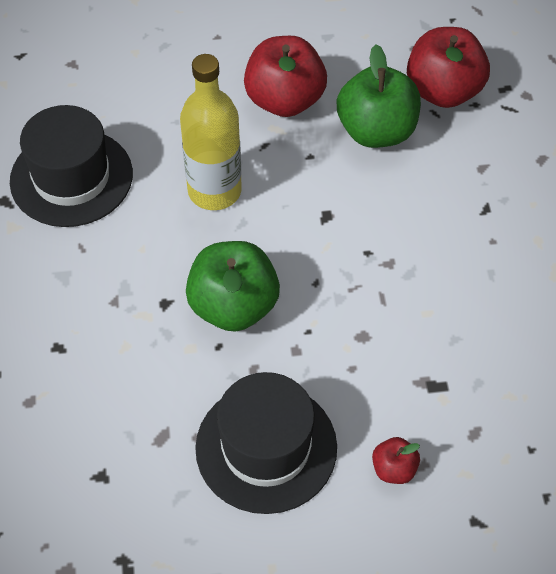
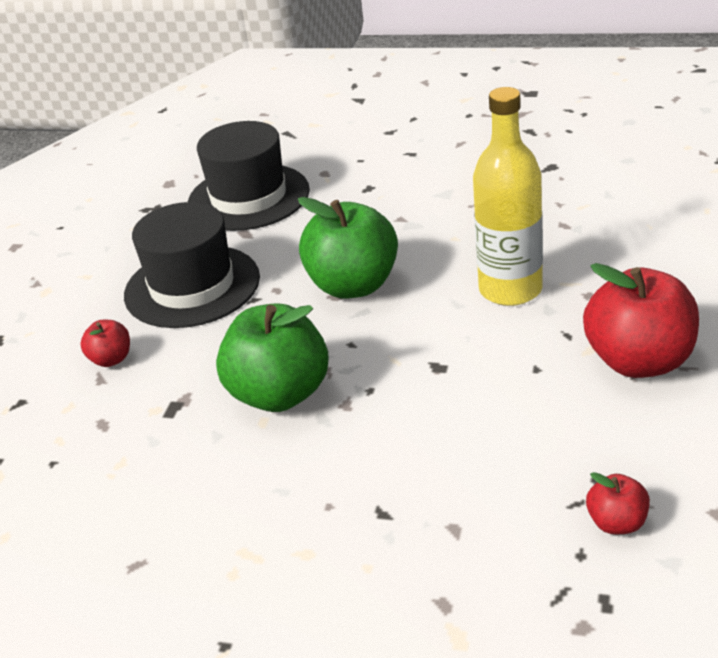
camera: 115 degrees right, 20 degrees down
black hat [10,105,133,227] -> black hat moved to [188,121,310,231]
green apple [337,44,421,148] -> green apple moved to [216,303,329,412]
red apple [407,27,490,108] -> red apple [586,472,650,534], size x0.48

